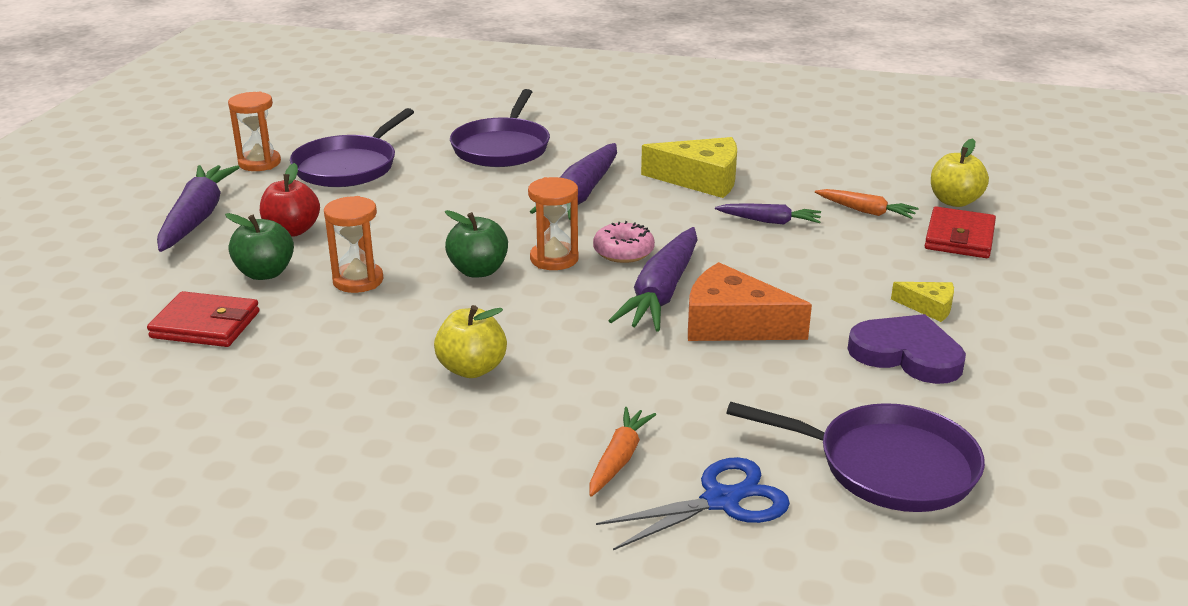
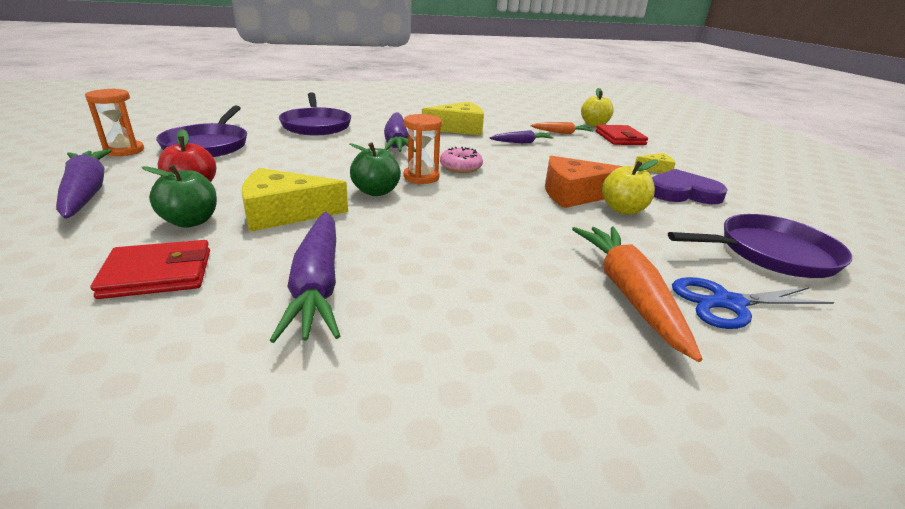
camera: 30 degrees left, 0 degrees up
orange hourglass [324,196,383,293] -> yellow cheese [242,168,348,232]
yellow apple [434,305,507,378] -> yellow apple moved to [602,160,658,214]
orange carrot [589,407,656,497] -> orange carrot [572,227,702,362], size x1.79
blue scissors [596,457,790,550] -> blue scissors turned 135 degrees counterclockwise [672,277,834,329]
purple carrot [609,227,698,332] -> purple carrot moved to [269,212,340,343]

